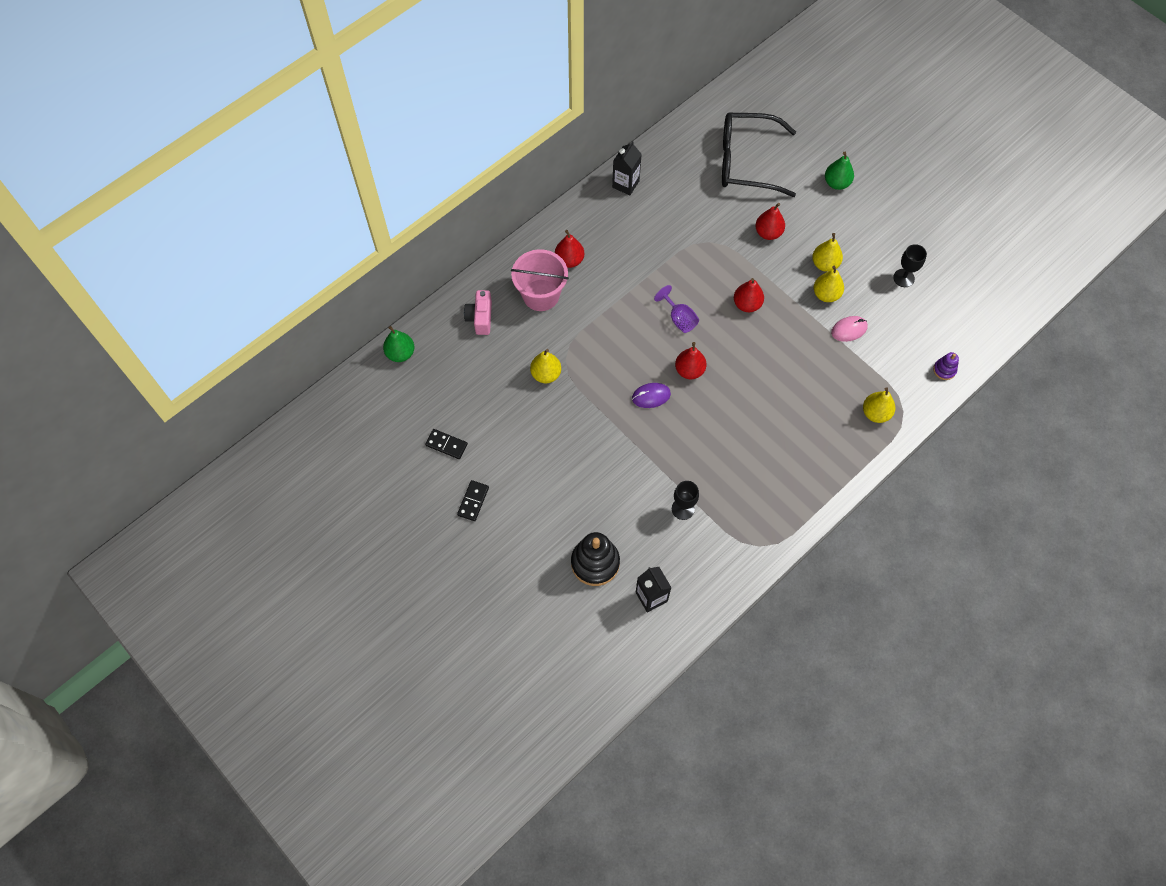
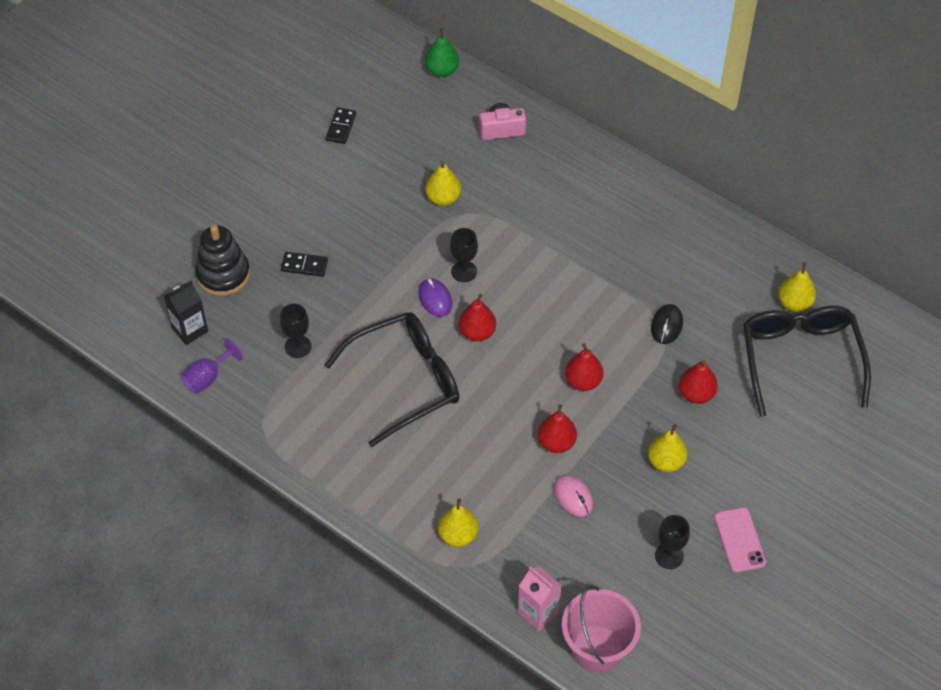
camera: 80 degrees right, 10 degrees down
black domino [457,480,489,521] -> black domino moved to [281,252,328,277]
pink bucket [511,249,569,311] -> pink bucket moved to [562,585,641,673]
red pear [555,230,584,268] -> red pear moved to [538,404,577,453]
black carton [612,141,642,195] -> none
purple goblet [654,285,699,333] -> purple goblet moved to [181,338,243,394]
yellow pear [814,266,844,302] -> yellow pear moved to [778,263,816,312]
green pear [825,152,854,190] -> none
purple stacking toy [933,352,959,380] -> pink carton [518,566,562,631]
none -> black glasses [325,312,459,447]
none -> black goblet [450,228,478,282]
none -> black mouse [651,304,683,344]
none -> pink phone [714,507,766,573]

